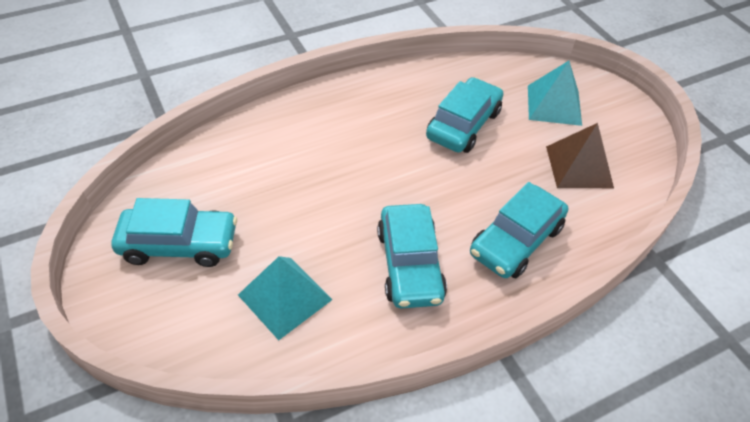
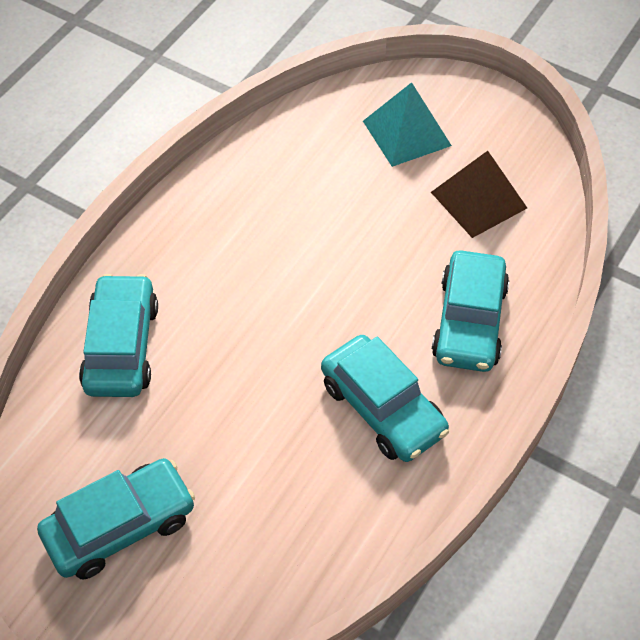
camera: 30 degrees left, 5 degrees up
turquoise pyramid [238,256,332,340] -> none
turquoise car [426,77,503,153] -> turquoise car moved to [79,274,158,397]

